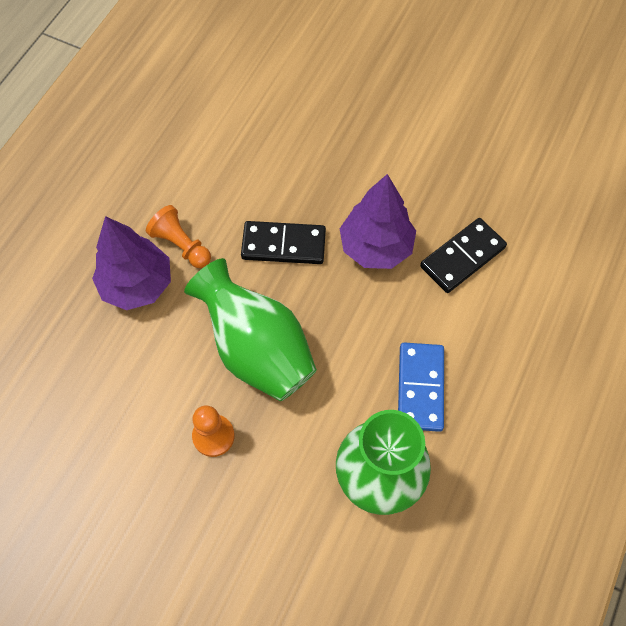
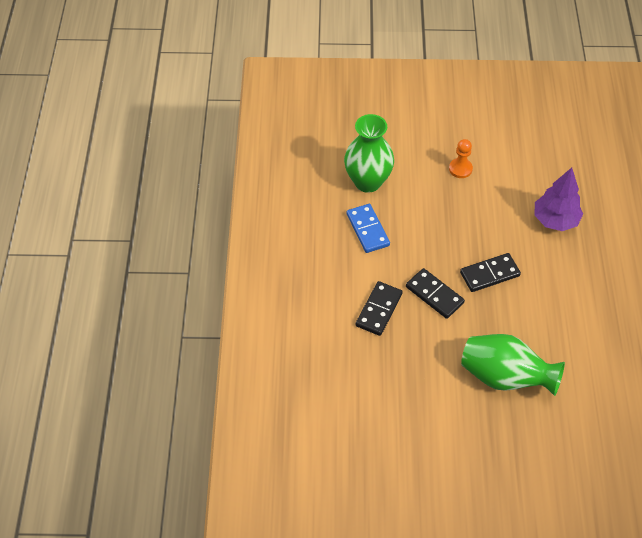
camera: 155 degrees right, 10 degrees down
orange pawn [146,205,211,268] -> none
green vase [184,258,317,401] -> green vase moved to [461,334,565,396]
purple tree [340,174,416,269] -> black domino [406,268,465,319]

